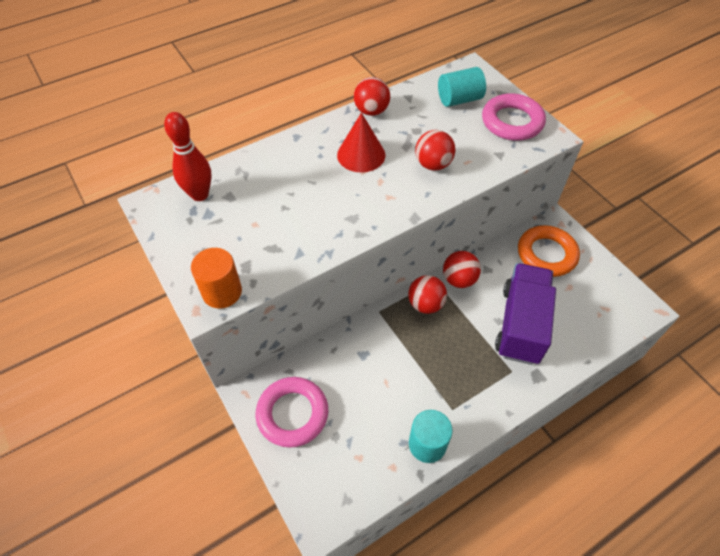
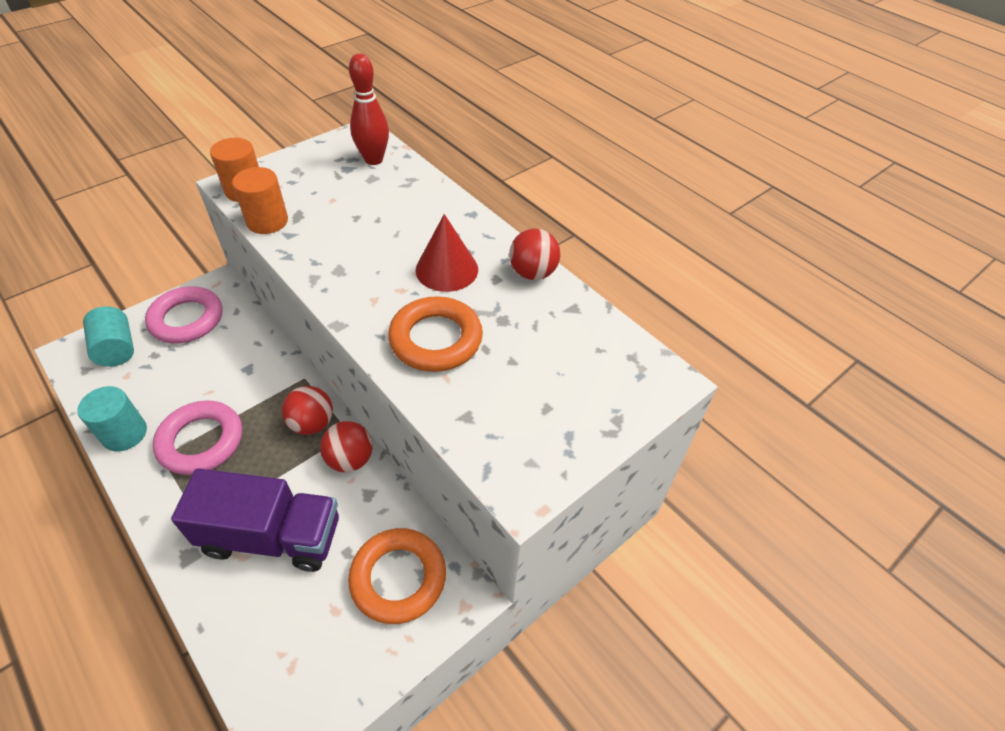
camera: 80 degrees right, 5 degrees down
red ball [415,130,455,171] -> orange ring [388,296,483,372]
turquoise cylinder [438,67,486,107] -> turquoise cylinder moved to [83,306,134,367]
pink ring [482,93,546,141] -> pink ring moved to [153,400,242,475]
none -> orange cylinder [232,167,288,234]

